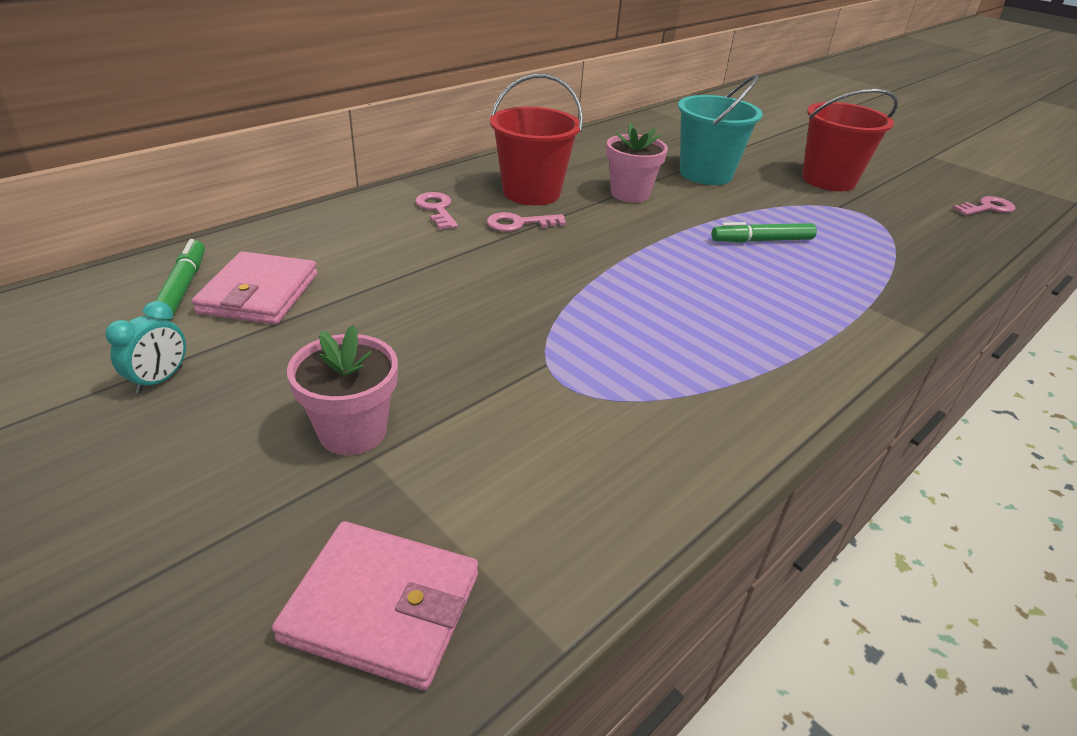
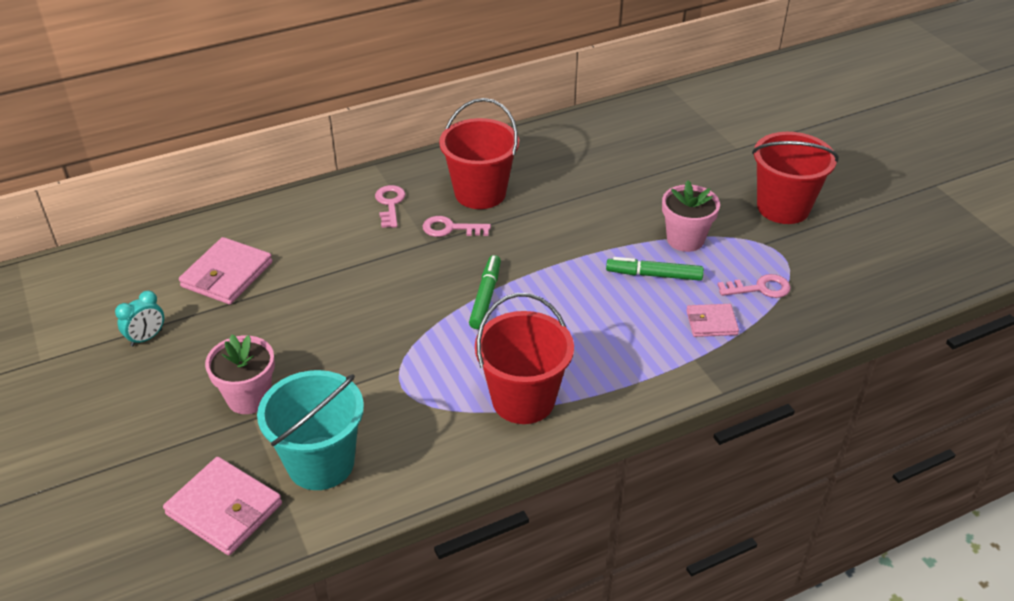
camera: 20 degrees right, 5 degrees up
green marker [155,239,205,321] -> green marker moved to [469,255,501,329]
pink flower pot [606,123,668,203] -> pink flower pot moved to [662,180,720,252]
turquoise bucket [678,75,763,185] -> turquoise bucket moved to [257,370,364,490]
pink key [953,196,1015,215] -> pink key moved to [718,274,791,298]
none -> red bucket [475,293,574,424]
none -> pink wallet [686,304,739,337]

